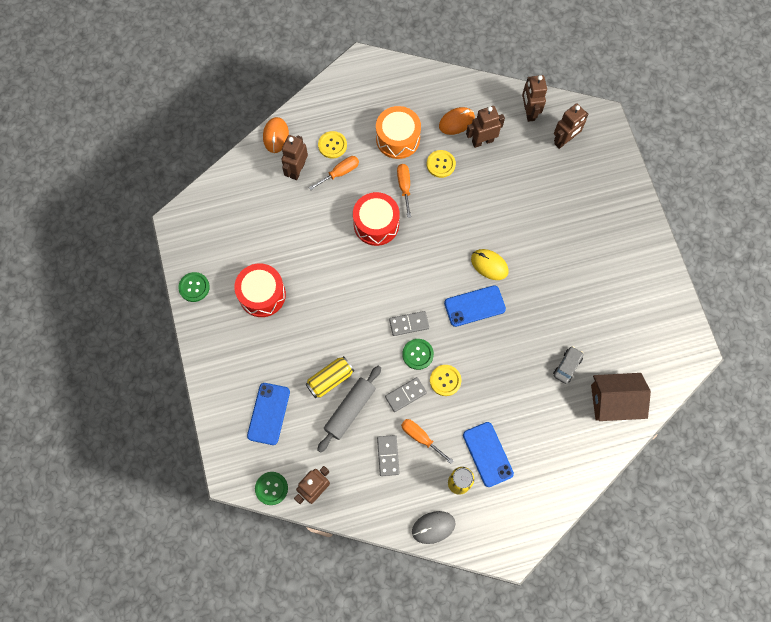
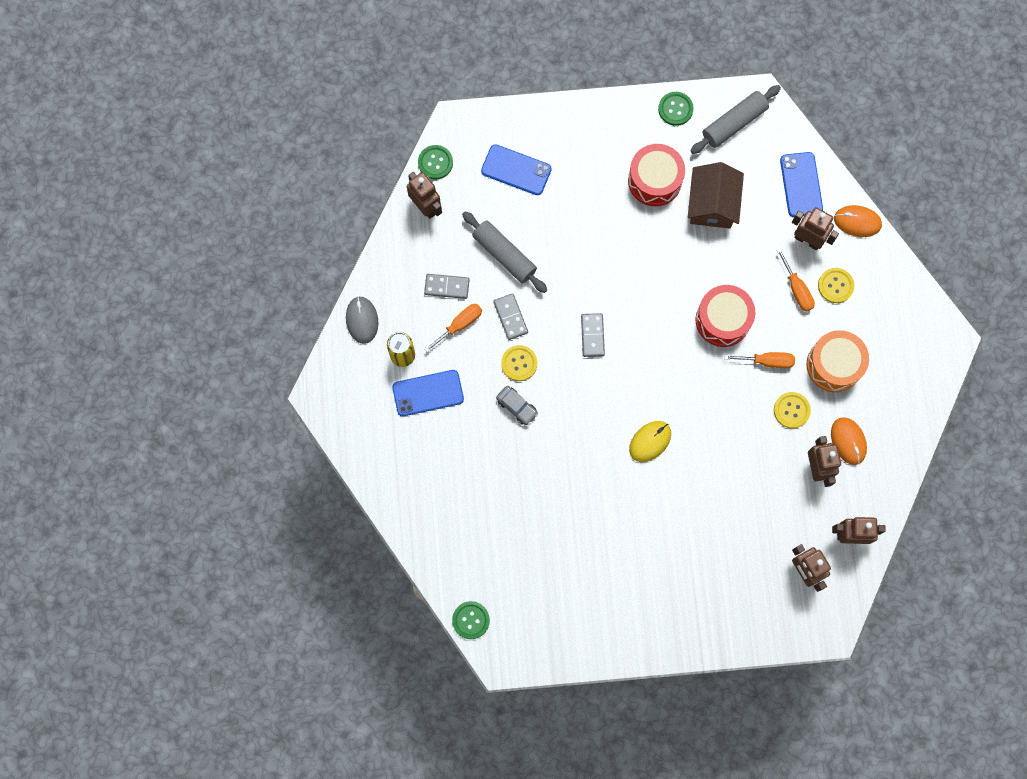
camera: 100 degrees right, 5 degrees up
yellow can [305,356,354,398] -> none
green button [402,339,434,370] -> green button moved to [452,601,490,639]
blue phone [444,285,506,327] -> blue phone moved to [780,152,823,217]
grey car [553,346,584,384] -> grey car moved to [496,386,538,425]
brown house [591,373,651,421] -> brown house moved to [688,162,744,229]
none -> grey rolling pin [690,85,781,154]

